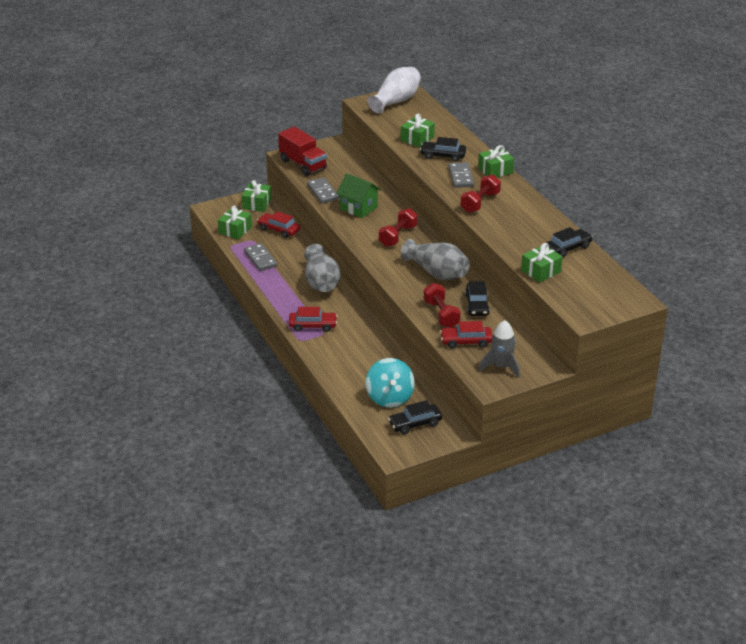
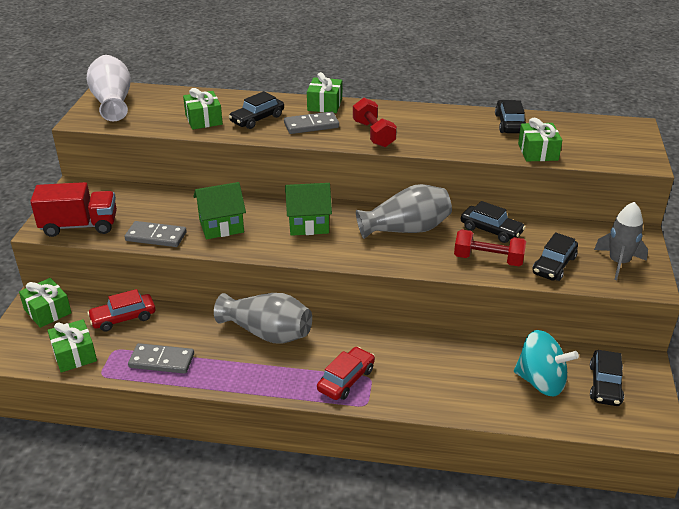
camera: 55 degrees left, 0 degrees up
red dumbbell [379,208,418,247] -> green house [285,183,332,236]
red car [440,321,493,349] -> black car [533,232,578,281]
grey domino [448,162,474,188] -> grey domino turned 45 degrees counterclockwise [284,111,339,134]

